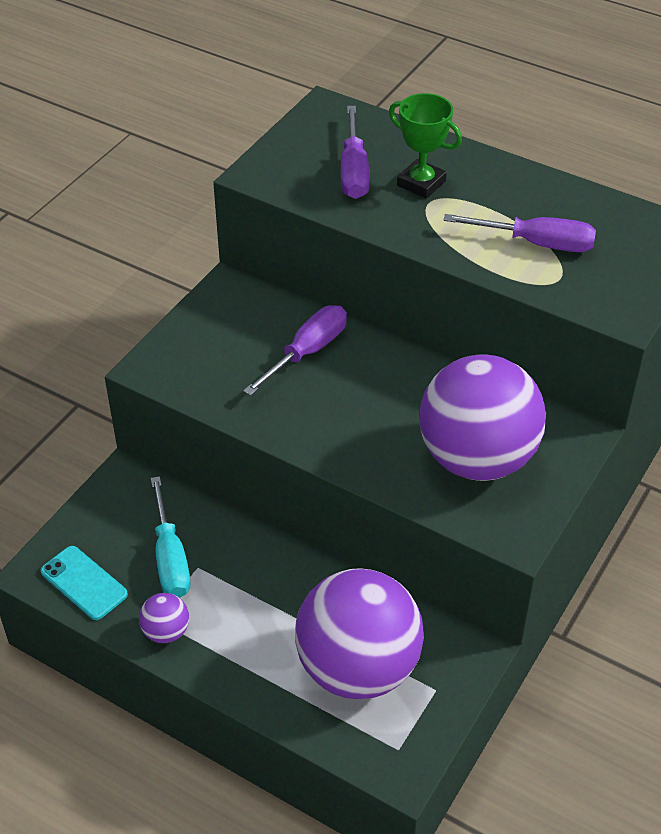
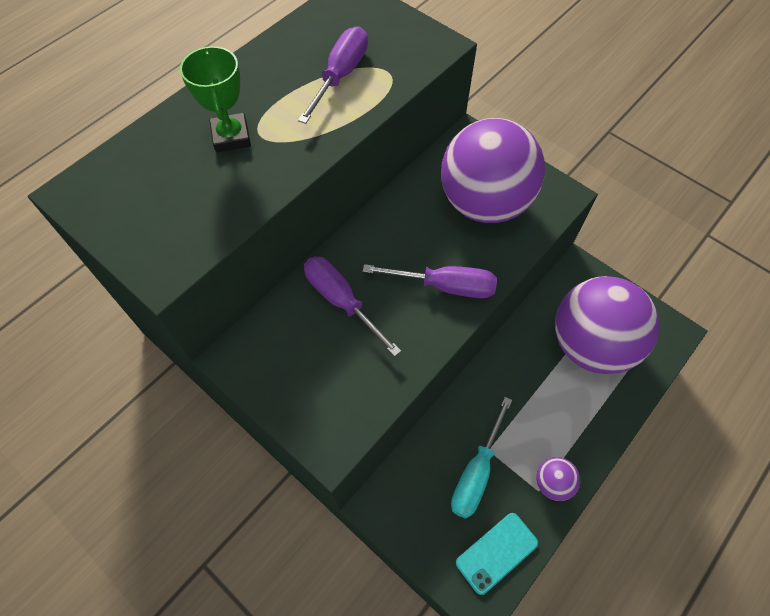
camera: 80 degrees left, 15 degrees up
turquoise screwdriver [151,476,191,598] -> turquoise screwdriver turned 120 degrees clockwise [451,397,512,519]
purple screwdriver [341,106,370,199] -> purple screwdriver moved to [363,264,497,298]
green trophy [389,93,462,199] -> green trophy turned 60 degrees counterclockwise [180,46,251,152]

